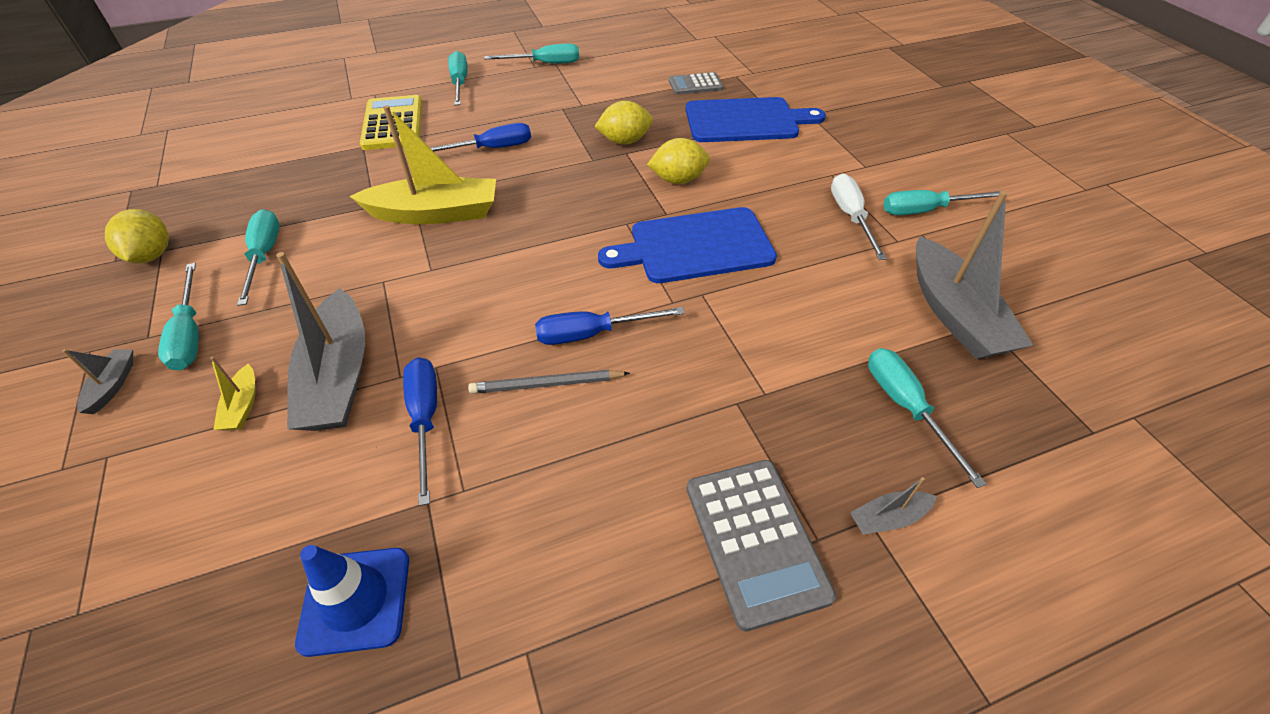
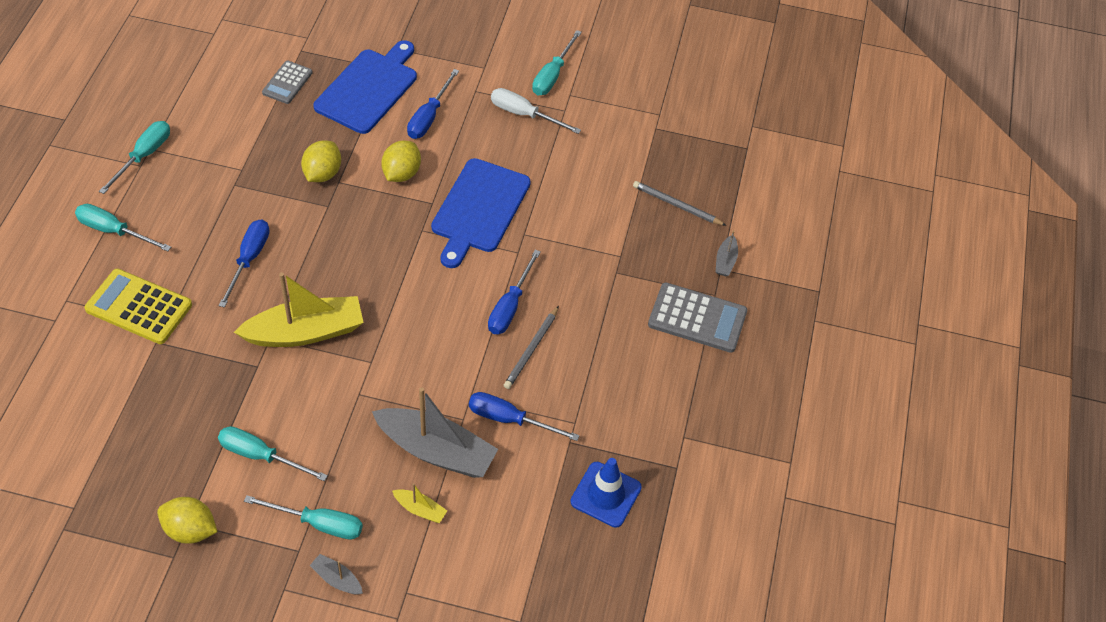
camera: 60 degrees left, 5 degrees up
yellow boat [350,105,496,224] -> yellow boat turned 45 degrees clockwise [234,272,364,347]
turquoise screwdriver [868,348,987,488] -> grey pencil [633,181,727,226]
grey boat [916,191,1034,359] -> none
none -> blue screwdriver [407,69,459,139]

